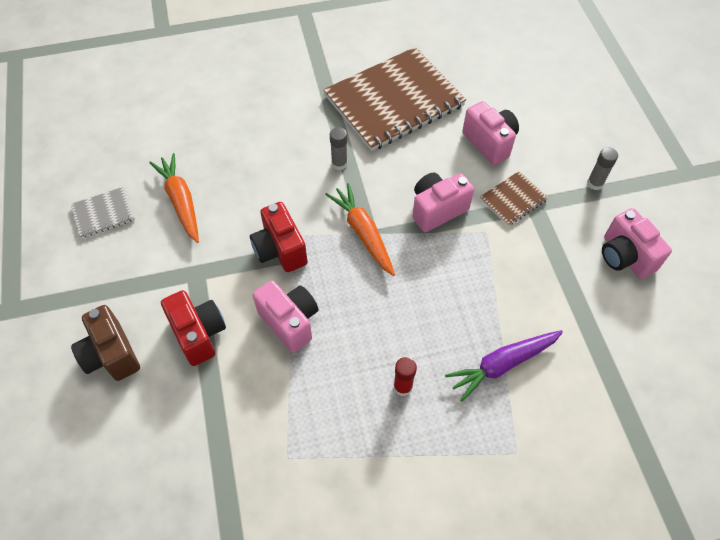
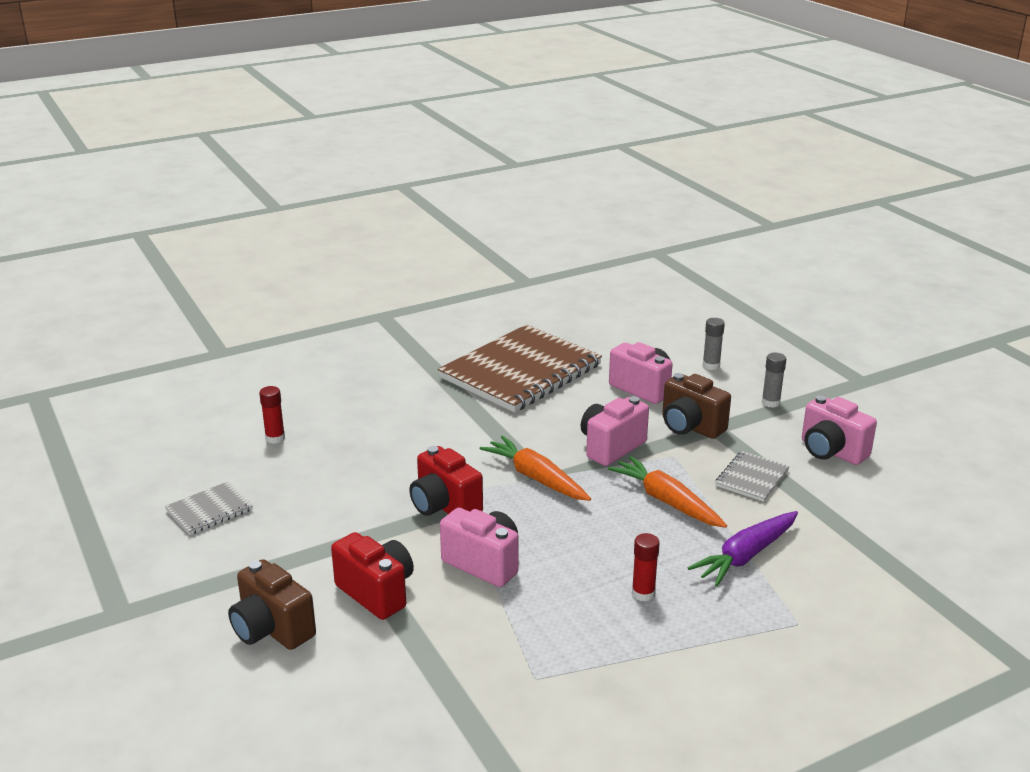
camera: 15 degrees left, 30 degrees down
orange carrot [149,153,199,243] -> orange carrot moved to [608,456,727,528]
grey glue stick [330,127,347,170] -> grey glue stick moved to [703,318,725,370]
brown notebook [480,171,548,226] -> brown camera [662,373,731,439]
none -> red glue stick [259,386,285,444]
none -> grey notebook [715,451,790,502]

